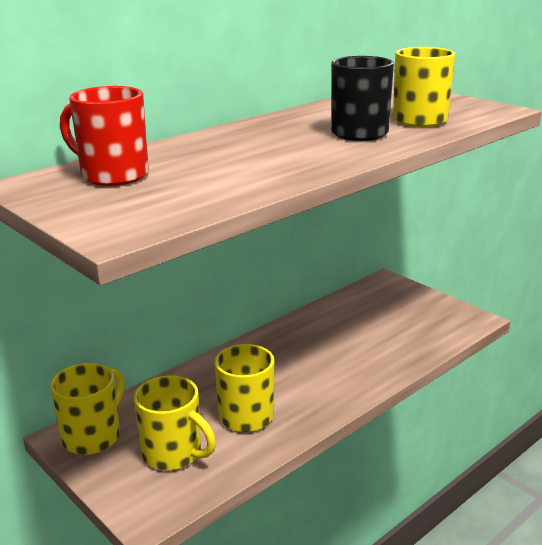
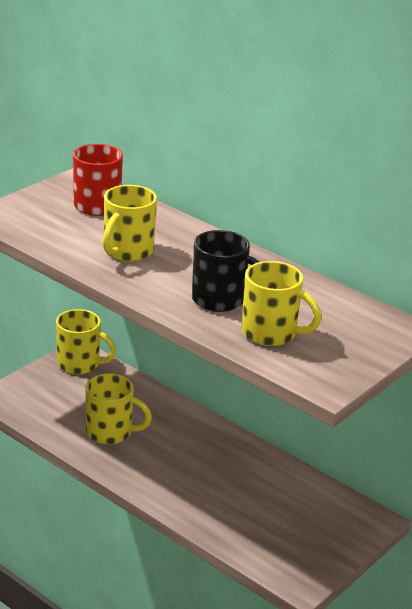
camera: 80 degrees right, 5 degrees up
yellow mug [134,375,216,470] -> yellow mug moved to [103,185,157,262]

